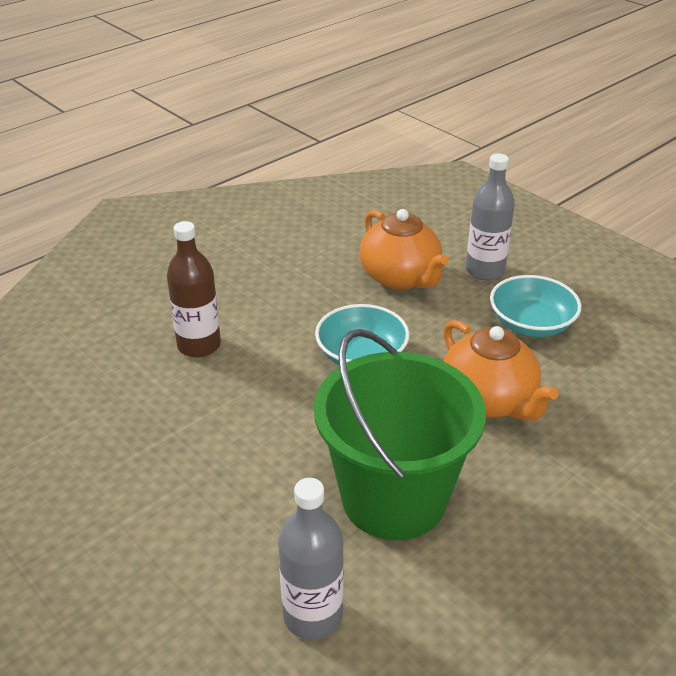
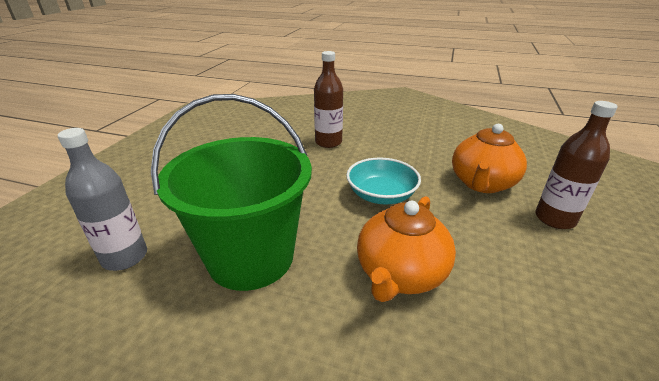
camera: 60 degrees right, 5 degrees down
grey bottle [466,154,515,280] -> brown bottle [535,101,618,229]
turquoise bowl [490,275,581,337] -> none

